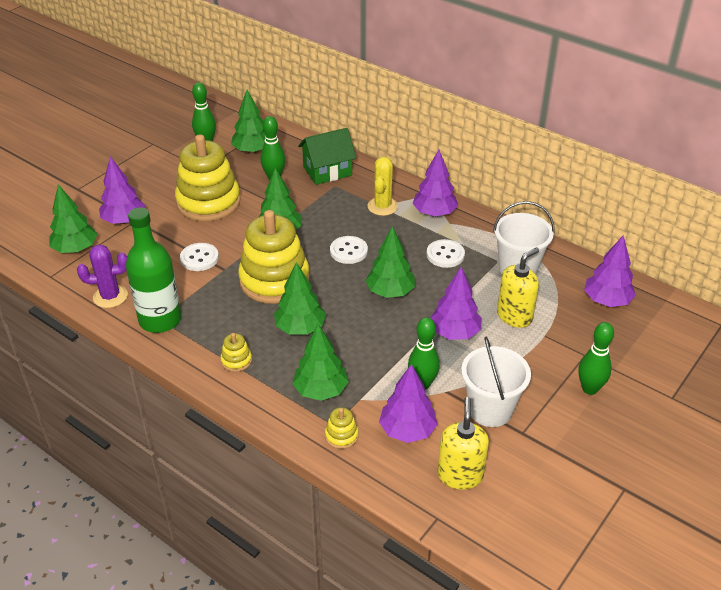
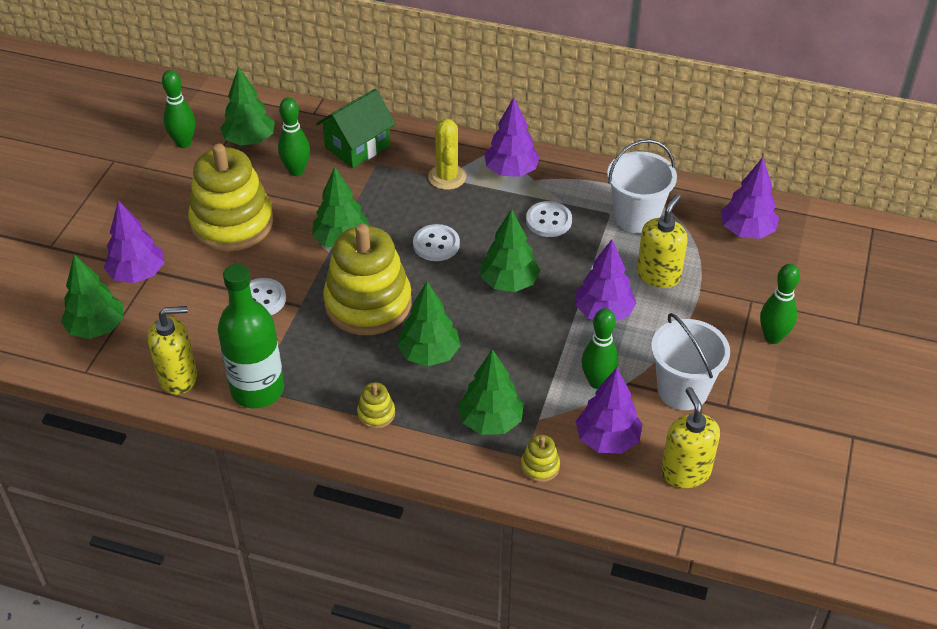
camera: 20 degrees left, 5 degrees up
purple cactus [77,244,128,308] -> yellow soap dispenser [148,306,197,395]

